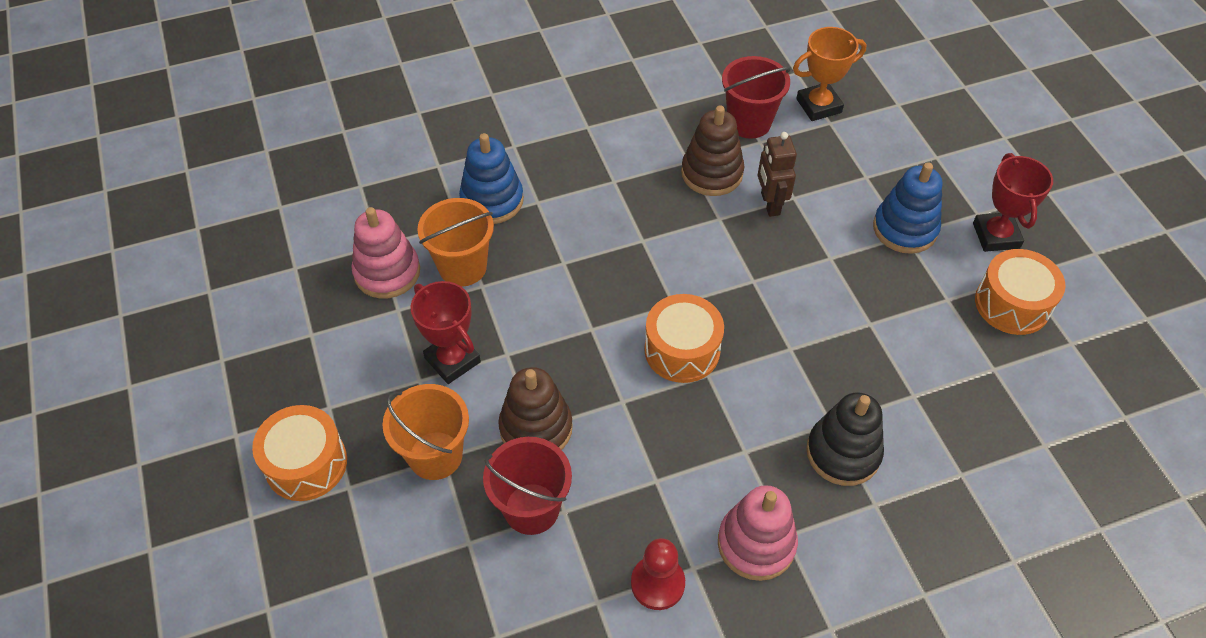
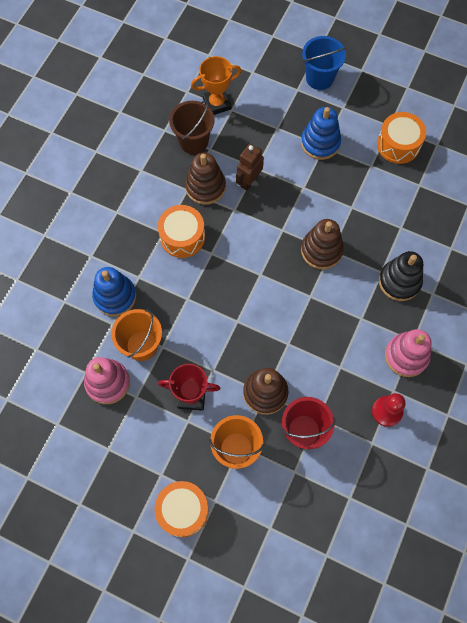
camera: 45 degrees left, 15 degrees up
orange drum [644,294,724,383] -> orange drum moved to [158,205,205,258]
red bucket [722,56,791,139] -> brown bucket [169,101,215,154]
brown robot [758,132,797,217] -> brown robot turned 90 degrees clockwise [236,144,264,190]
orange trophy [793,27,866,121] -> orange trophy turned 45 degrees clockwise [191,56,241,115]
red trophy [973,153,1053,252] -> none
none -> brown stacking toy [301,219,344,269]
none -> blue bucket [302,36,347,90]

